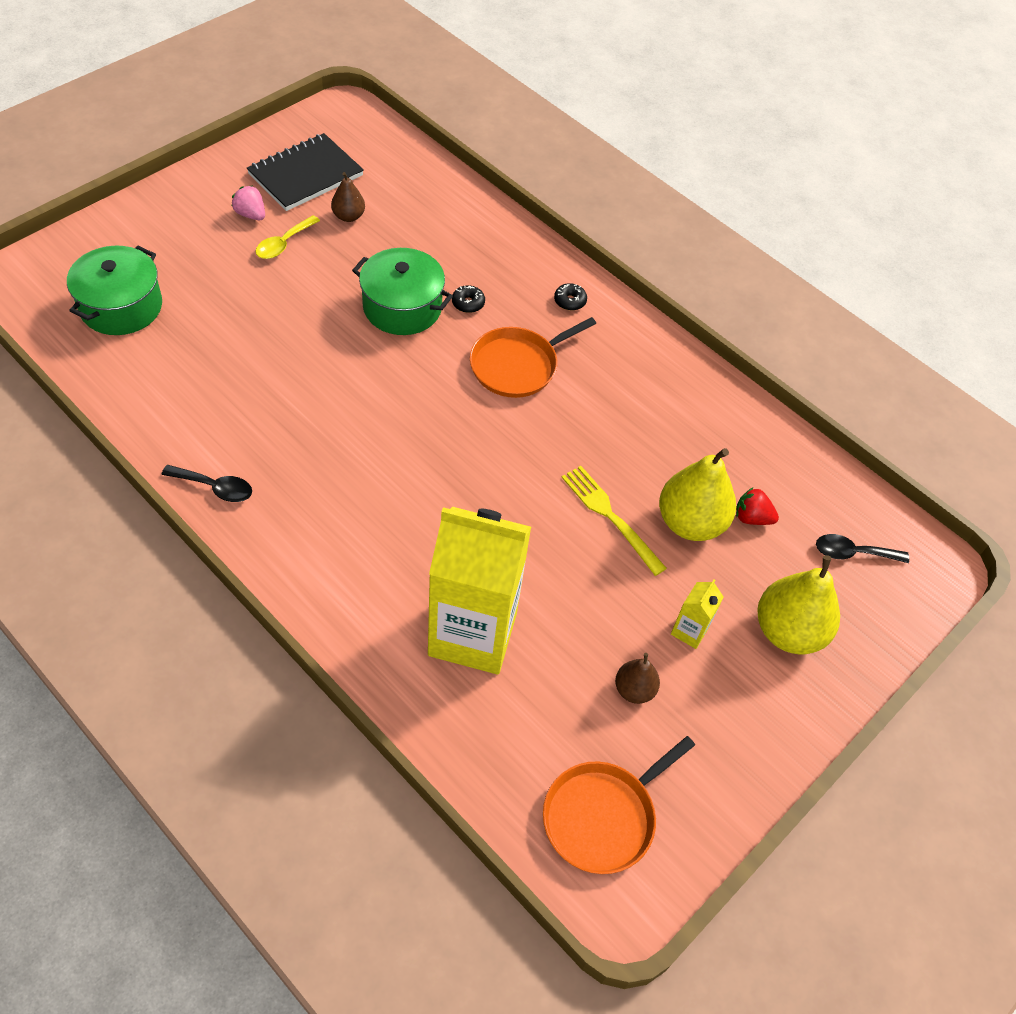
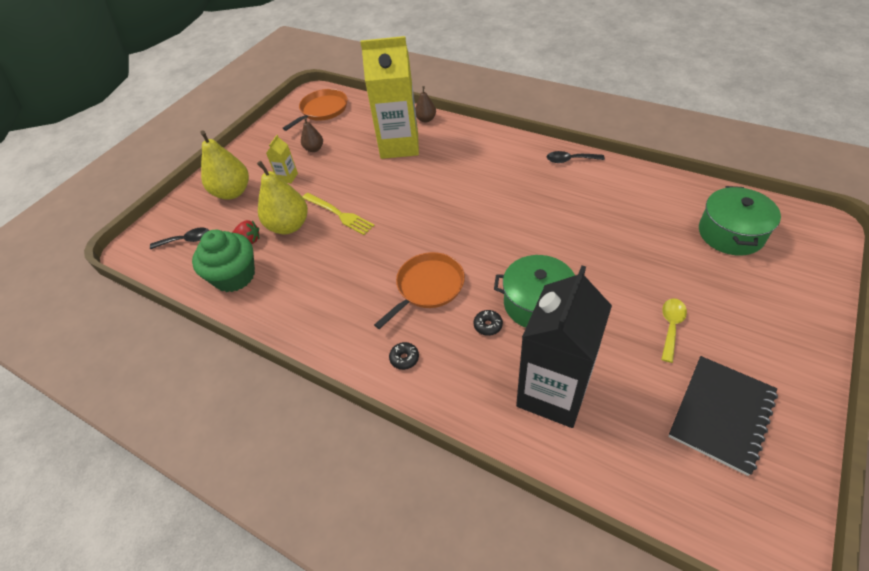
camera: 175 degrees right, 5 degrees down
pink strawberry [231,185,265,220] -> none
brown pear [331,172,365,222] -> brown pear moved to [415,86,436,123]
none -> green cupcake [192,230,255,292]
none -> black carton [516,266,612,428]

